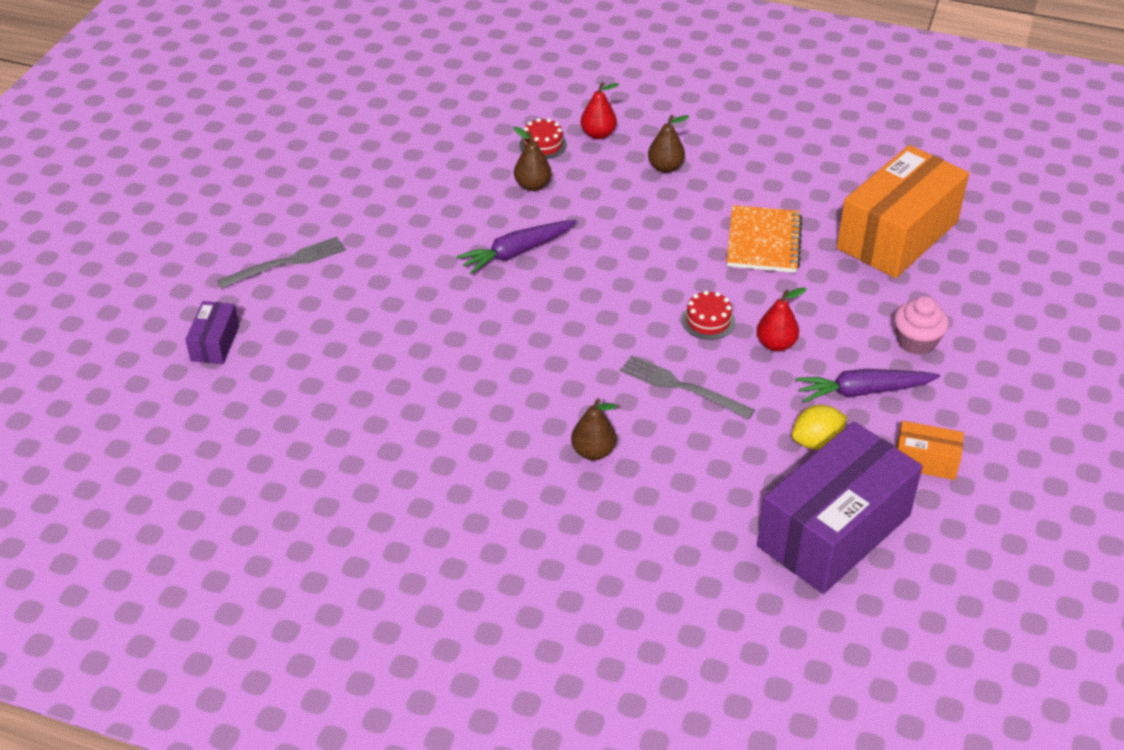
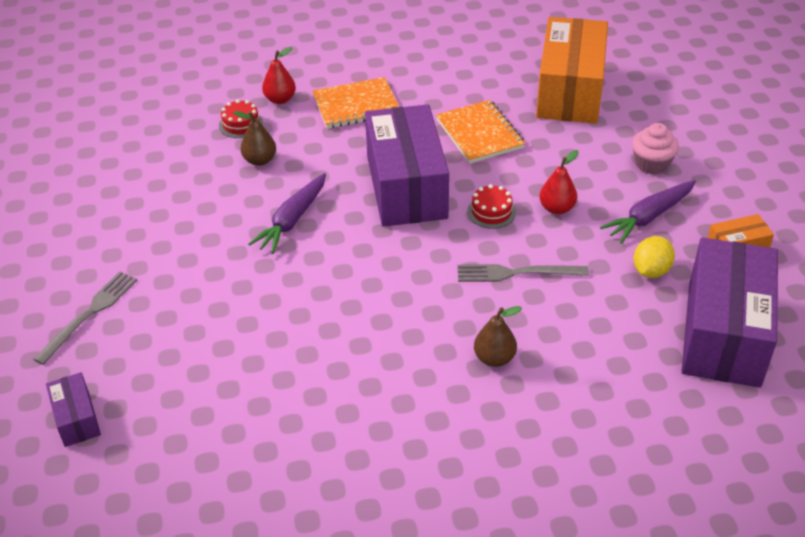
camera: 30 degrees left, 0 degrees up
brown pear [648,115,690,173] -> orange notebook [312,77,399,129]
none -> purple box [365,104,449,227]

